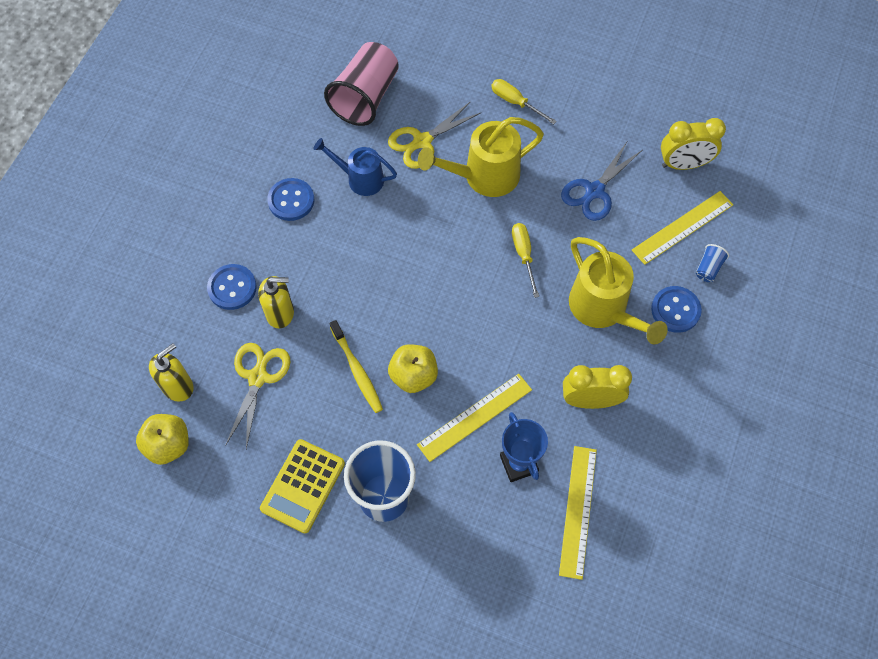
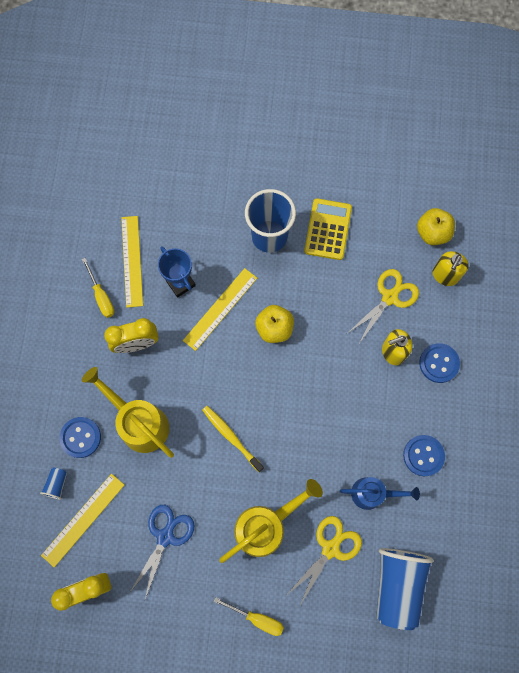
camera: 165 degrees right, 10 degrees up
yellow scissors [226,343,290,449] -> yellow scissors turned 135 degrees counterclockwise [348,269,419,342]
pink cup [324,42,399,126] -> blue cup [376,548,434,630]
yellow toothbrush [330,320,383,413] -> yellow toothbrush moved to [202,406,264,472]
yellow screwdriver [512,223,539,298] -> yellow screwdriver moved to [82,258,114,318]

